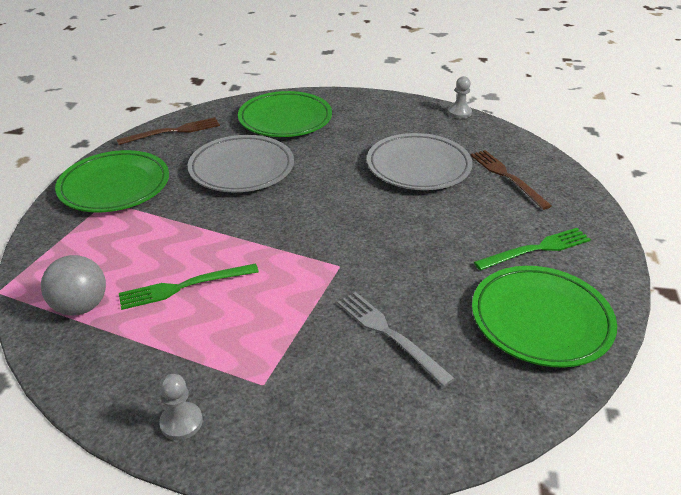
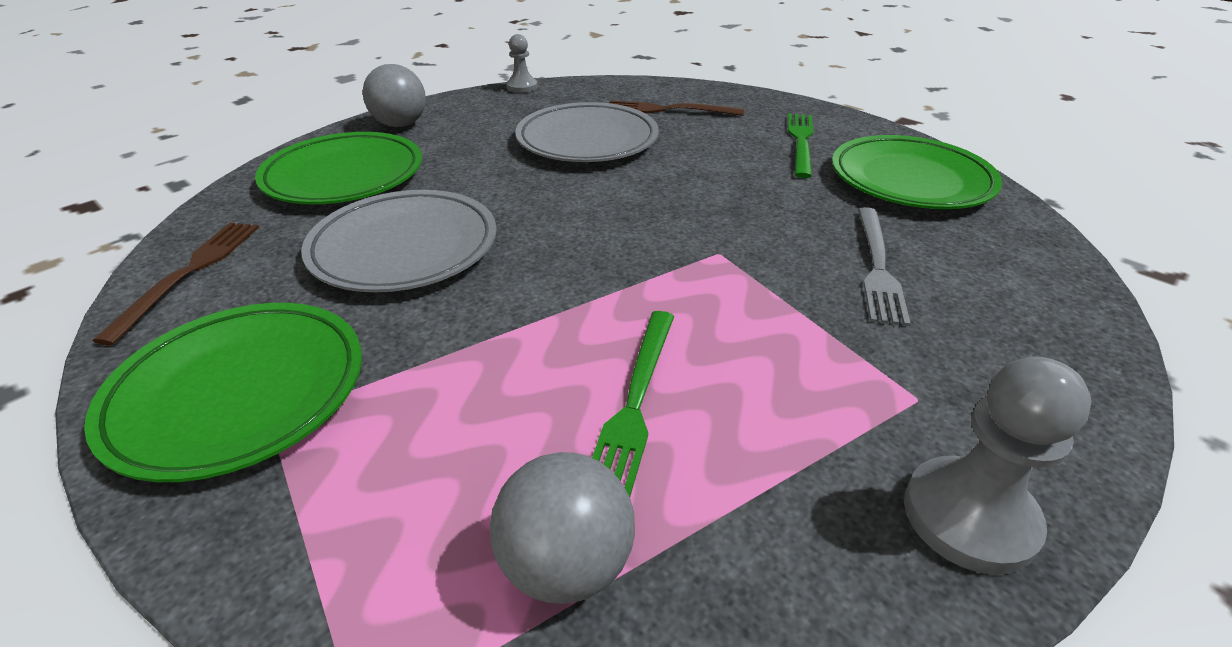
camera: 55 degrees left, 0 degrees up
grey pawn [159,374,203,440] -> grey pawn [904,357,1091,575], size x1.65
grey fork [337,292,455,387] -> grey fork turned 75 degrees counterclockwise [858,207,911,326]
none -> grey ball [363,64,426,127]

